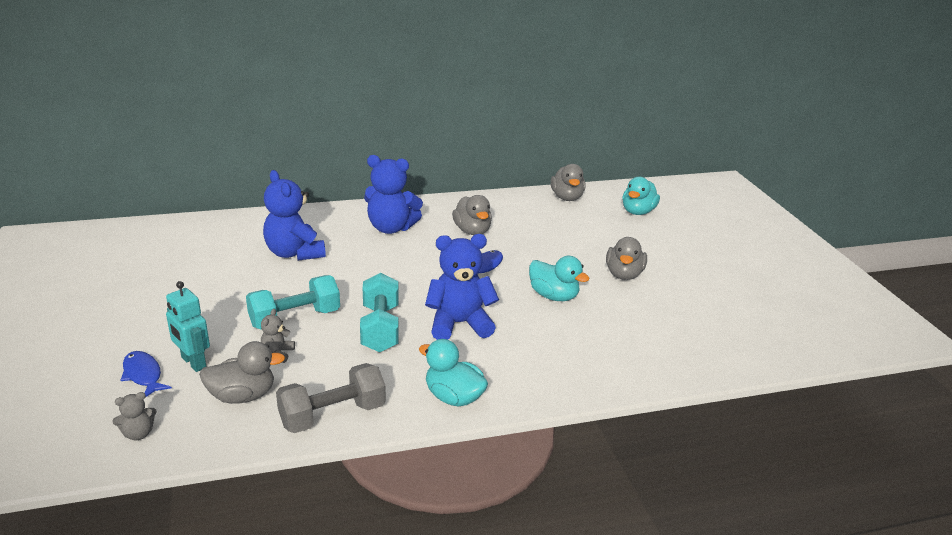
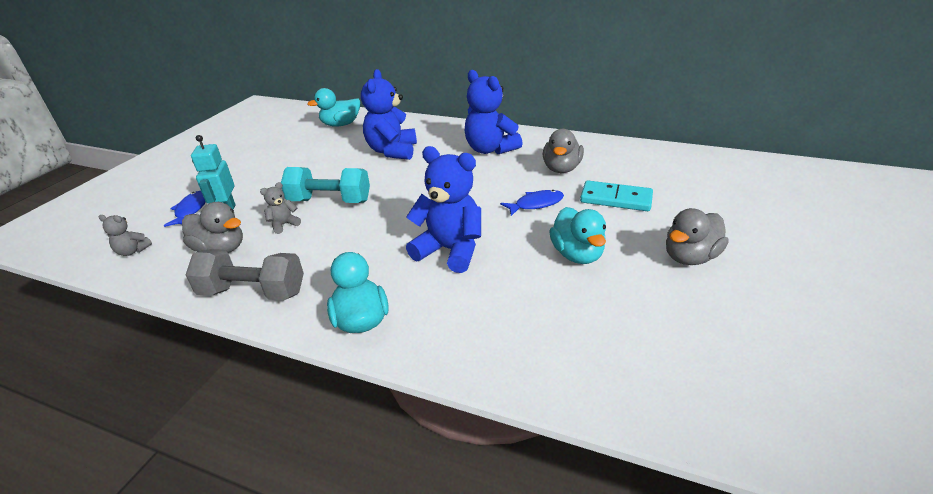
camera: 40 degrees right, 5 degrees up
turquoise dumbbell [360,273,399,352] -> none
grey duck [550,164,586,201] -> none
turquoise duck [622,177,660,215] -> turquoise duck moved to [307,88,360,127]
none -> turquoise domino [580,180,653,211]

